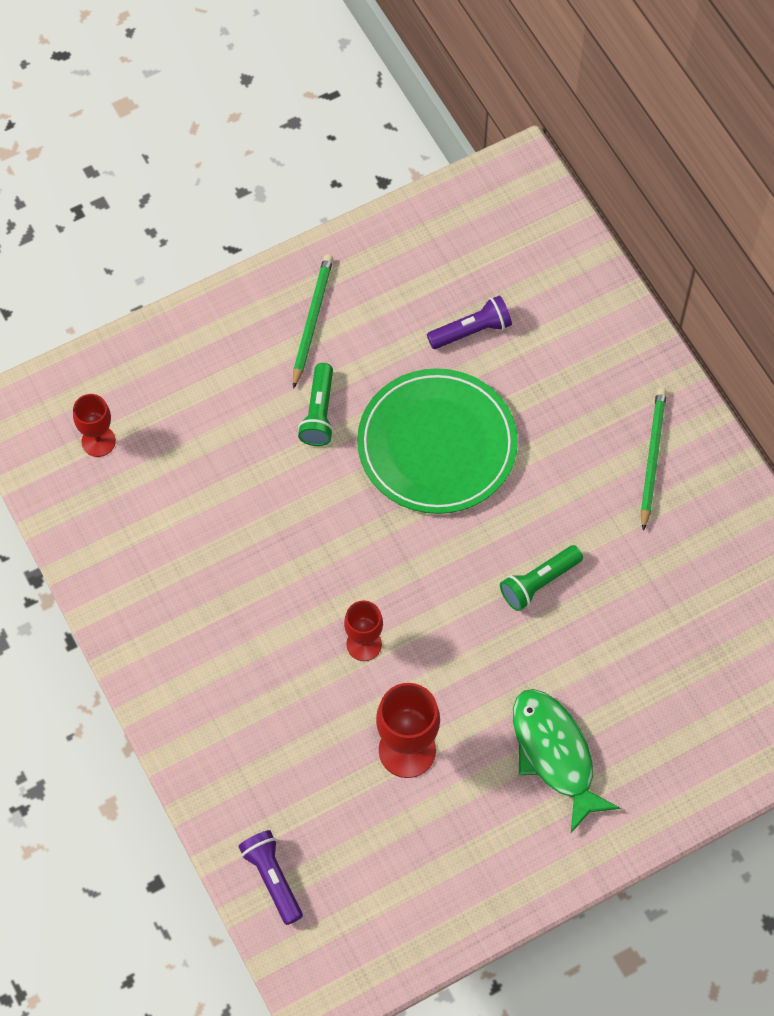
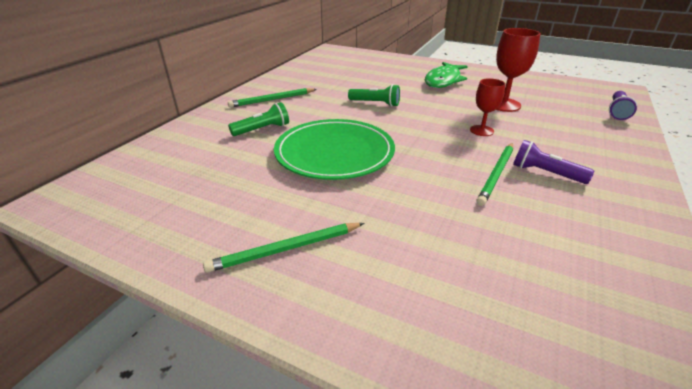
camera: 125 degrees left, 30 degrees down
red goblet [73,394,116,457] -> none
green flashlight [298,363,334,446] -> green flashlight moved to [228,102,289,136]
purple flashlight [427,295,512,349] -> purple flashlight moved to [513,140,594,184]
none -> green pencil [476,143,513,206]

